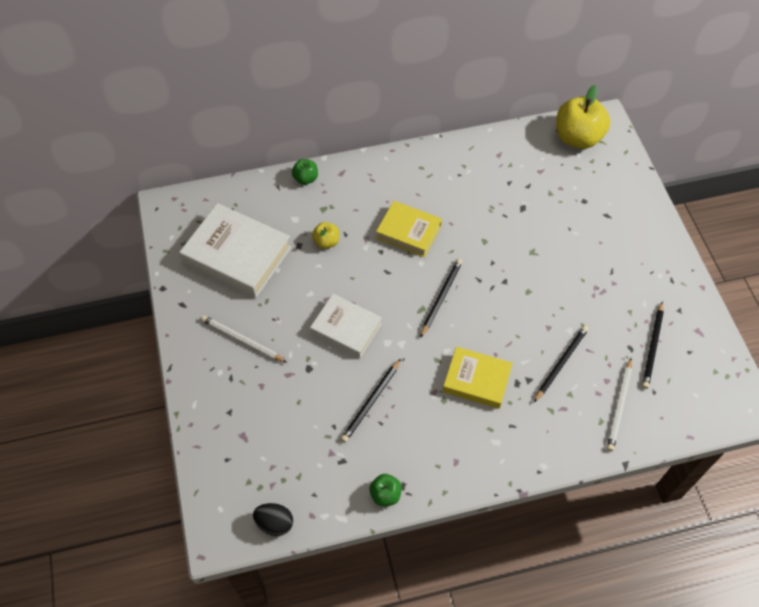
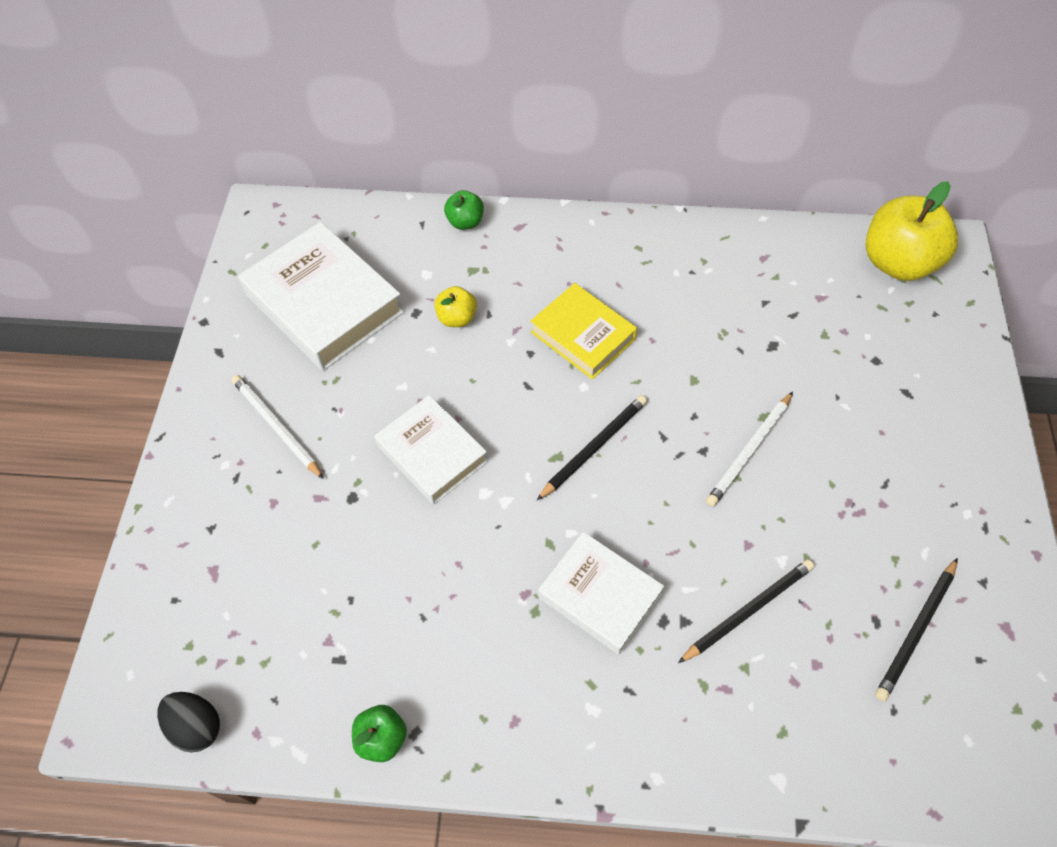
camera: 20 degrees right, 0 degrees up
black pencil [341,359,401,442] -> none
yellow book [443,347,513,409] -> white book [538,532,664,654]
white pencil [607,358,632,451] -> white pencil moved to [706,392,793,507]

